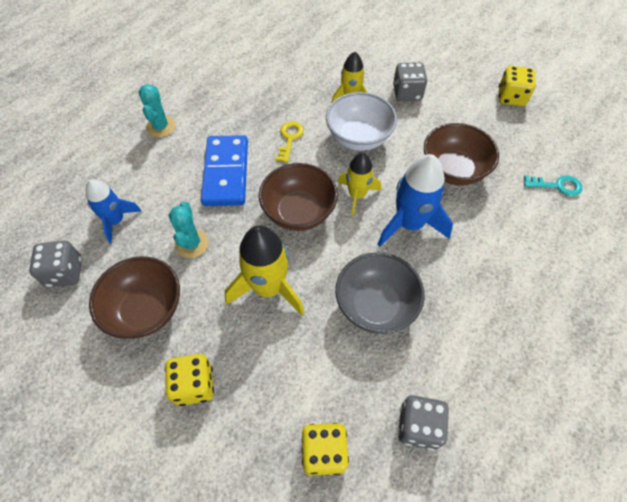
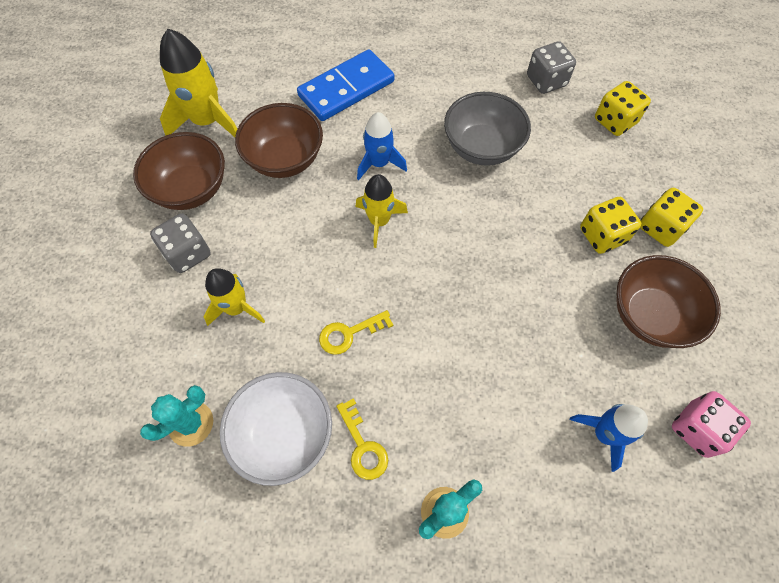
camera: 125 degrees left, 5 degrees up
grey dice [29,241,82,287] -> pink dice [672,391,751,458]
turquoise cactus [169,201,209,258] -> turquoise cactus moved to [140,385,213,447]
blue domino [201,135,248,206] -> blue domino moved to [297,49,394,121]
yellow rocket [225,225,304,315] -> yellow rocket moved to [160,29,237,137]
brown bowl [259,163,338,231] -> brown bowl moved to [133,132,225,210]
white bowl [326,92,397,151] -> white bowl moved to [220,372,332,486]
blue rocket [378,154,453,246] -> blue rocket [357,112,407,180], size x0.64
yellow dice [499,66,536,106] -> yellow dice moved to [580,197,641,254]
turquoise key [524,175,582,196] -> none
none -> yellow key [337,398,388,480]

